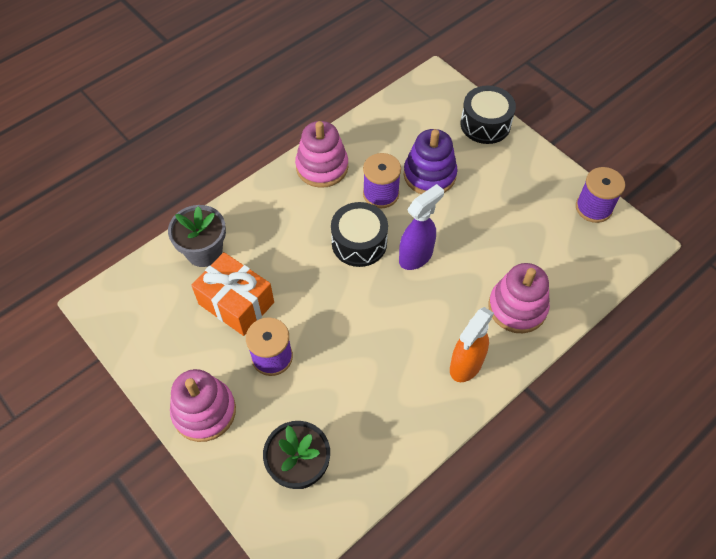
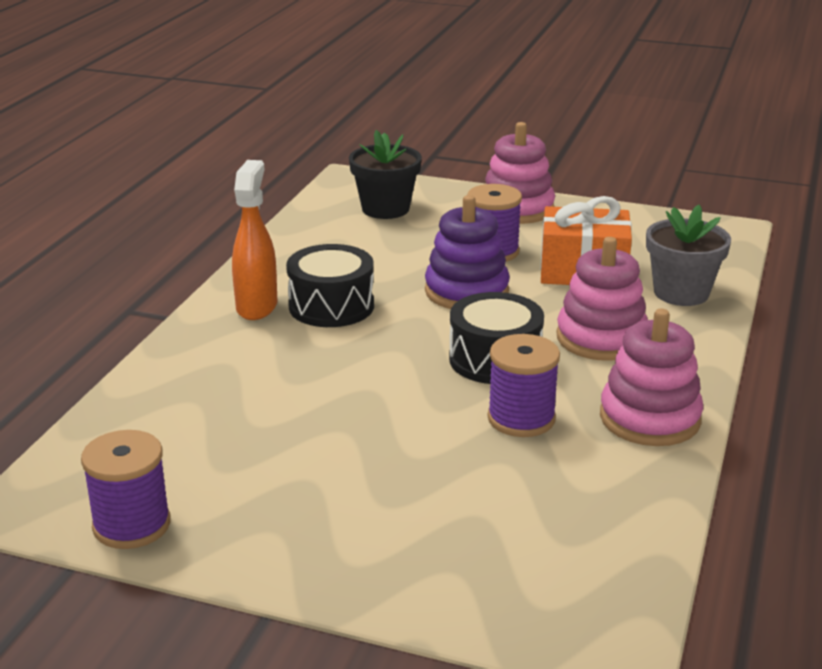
camera: 150 degrees right, 30 degrees down
purple spray bottle [399,184,444,270] -> none
purple stacking toy [404,129,457,194] -> purple stacking toy moved to [425,195,510,309]
black drum [460,85,516,144] -> black drum moved to [286,244,374,327]
pink stacking toy [488,263,550,333] -> pink stacking toy moved to [557,237,648,361]

